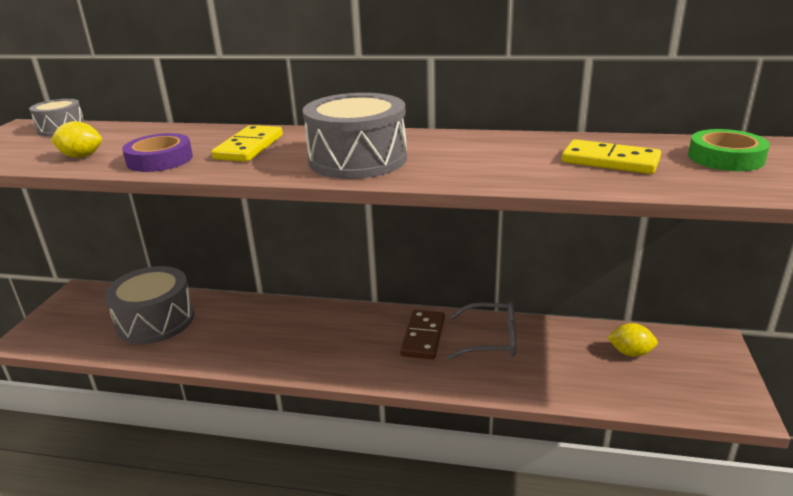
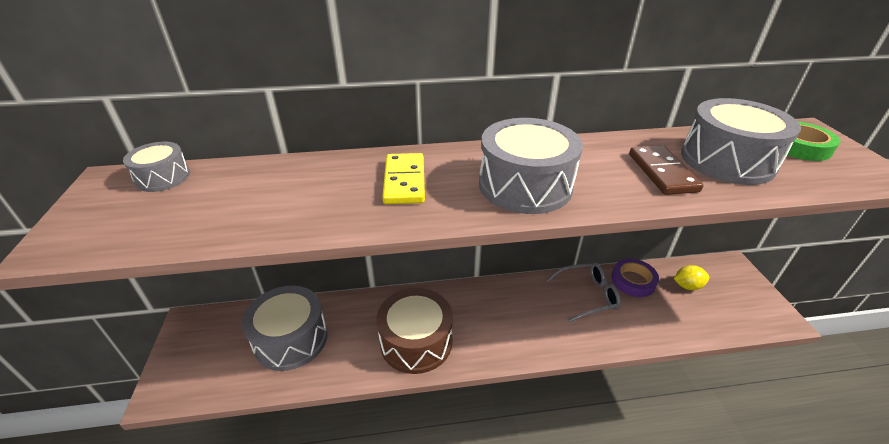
camera: 20 degrees left, 10 degrees up
yellow lemon [51,121,102,158] -> none
purple tape [122,133,193,172] -> purple tape moved to [611,259,659,297]
brown domino [400,310,445,359] -> brown domino moved to [629,145,703,195]
yellow domino [562,139,661,174] -> grey drum [681,98,801,185]
none -> brown drum [376,288,453,374]

